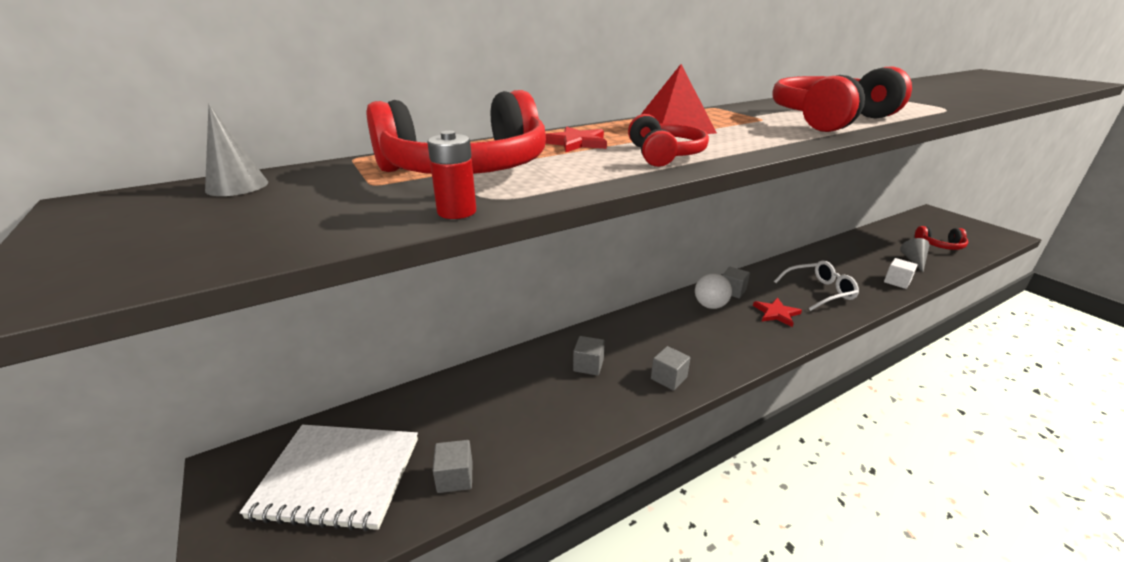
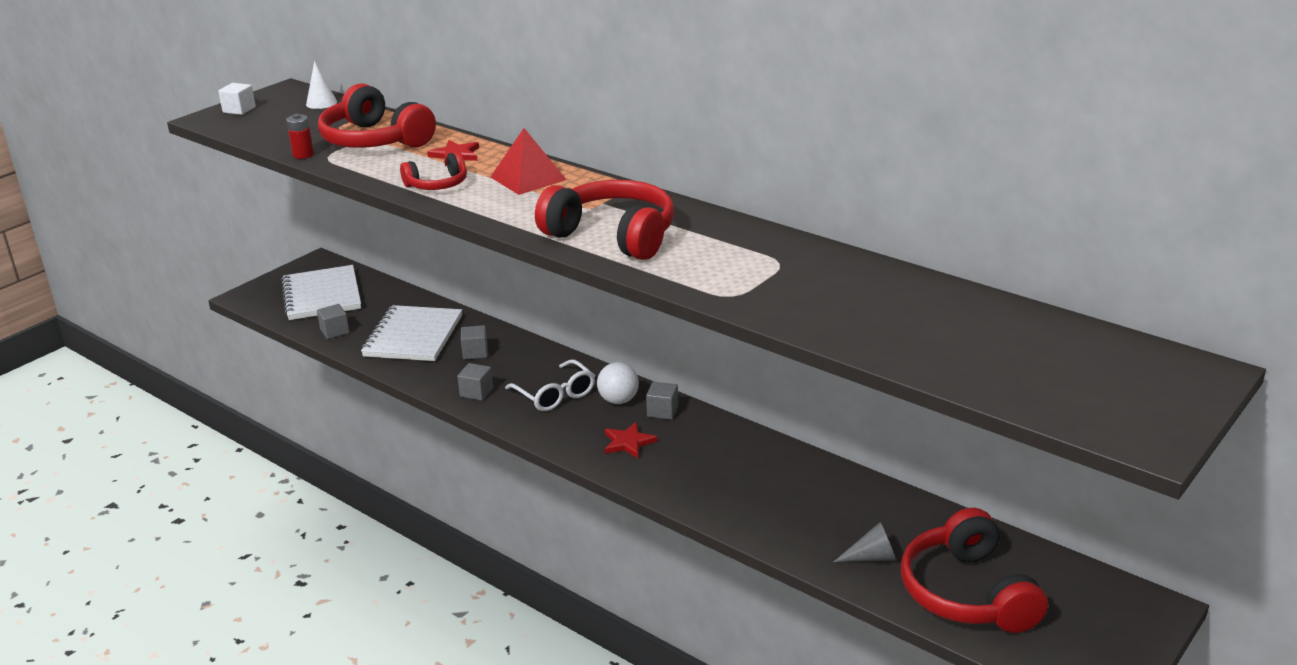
camera: 70 degrees right, 0 degrees up
grey cone [205,104,268,196] -> white cone [306,61,337,109]
white glasses [774,261,859,311] -> white glasses moved to [505,360,595,411]
white cube [884,258,918,289] -> white cube moved to [218,83,256,115]
red headphones [915,226,968,250] -> red headphones [901,508,1048,633], size x1.85
none -> white notebook [361,305,462,361]

